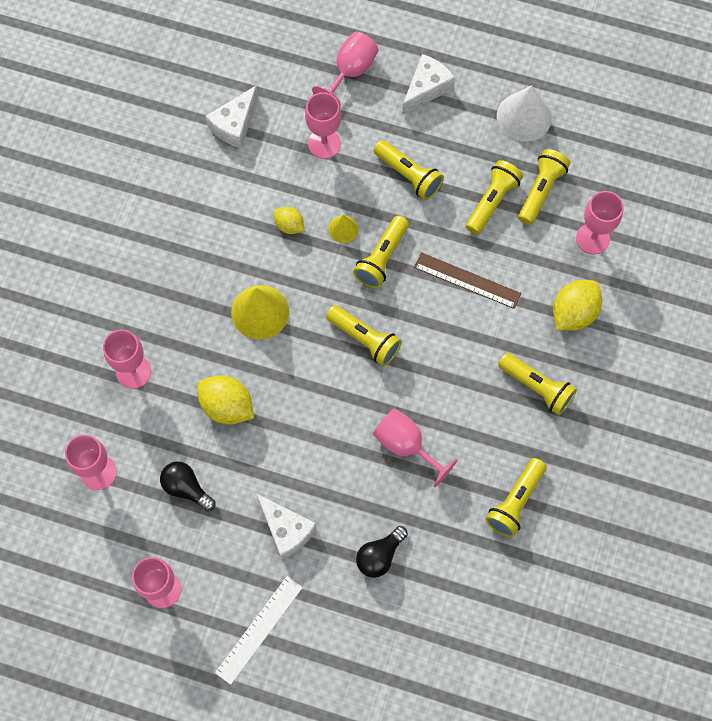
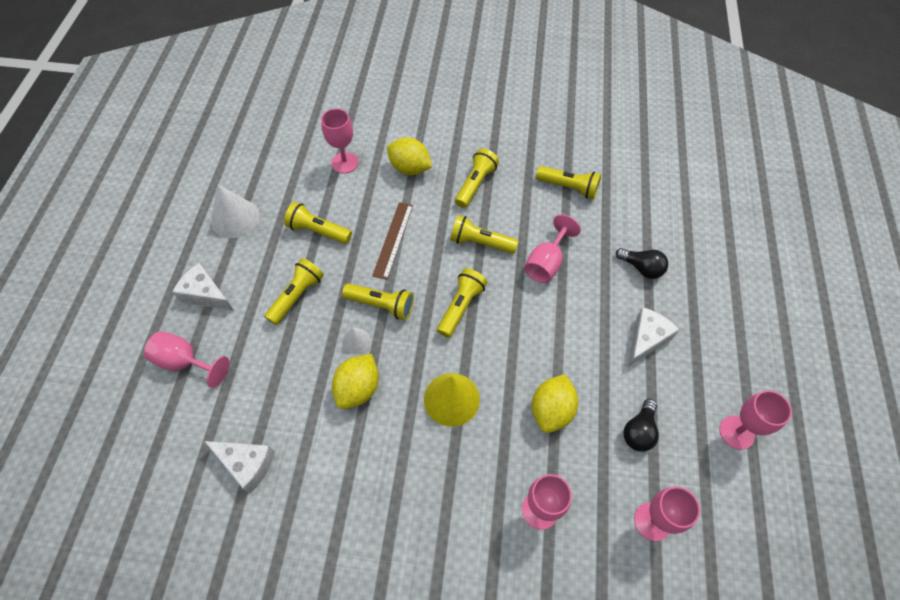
camera: 100 degrees left, 10 degrees down
white ruler [215,576,303,685] -> none
yellow lemon [274,207,305,234] -> yellow lemon [332,354,379,409], size x1.71
pink goblet [305,92,341,159] -> none
yellow cone [328,215,359,243] -> white cone [342,327,371,354]
yellow flashlight [518,149,570,225] -> yellow flashlight moved to [450,215,518,254]

